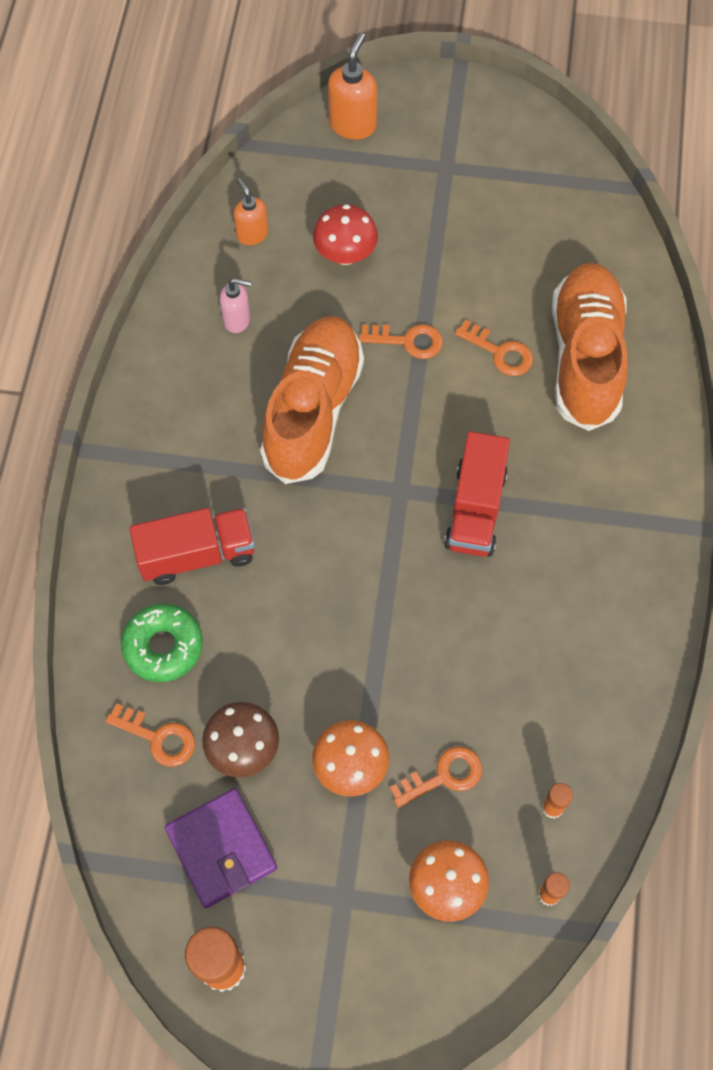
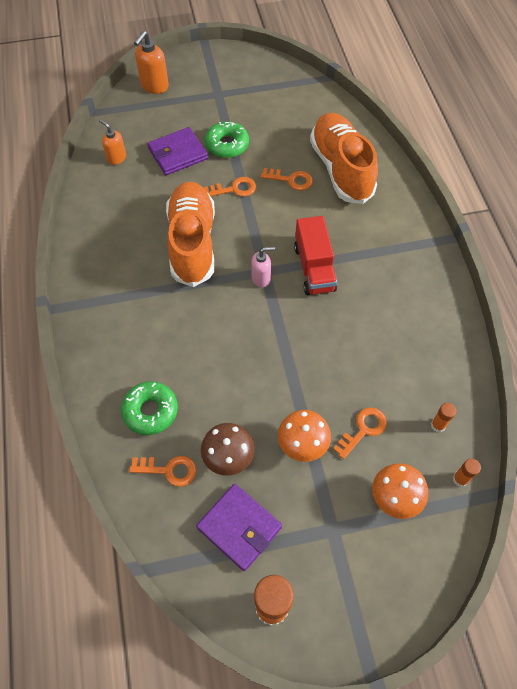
camera: 20 degrees left, 5 degrees down
red truck [129,508,255,585] -> none
pink soap dispenser [220,278,251,333] -> pink soap dispenser moved to [251,247,275,288]
red mushroom [313,204,378,265] -> purple wallet [147,127,208,175]
orange soap dispenser [328,33,377,140] -> orange soap dispenser turned 150 degrees counterclockwise [134,31,169,94]
none -> green donut [205,121,249,158]

